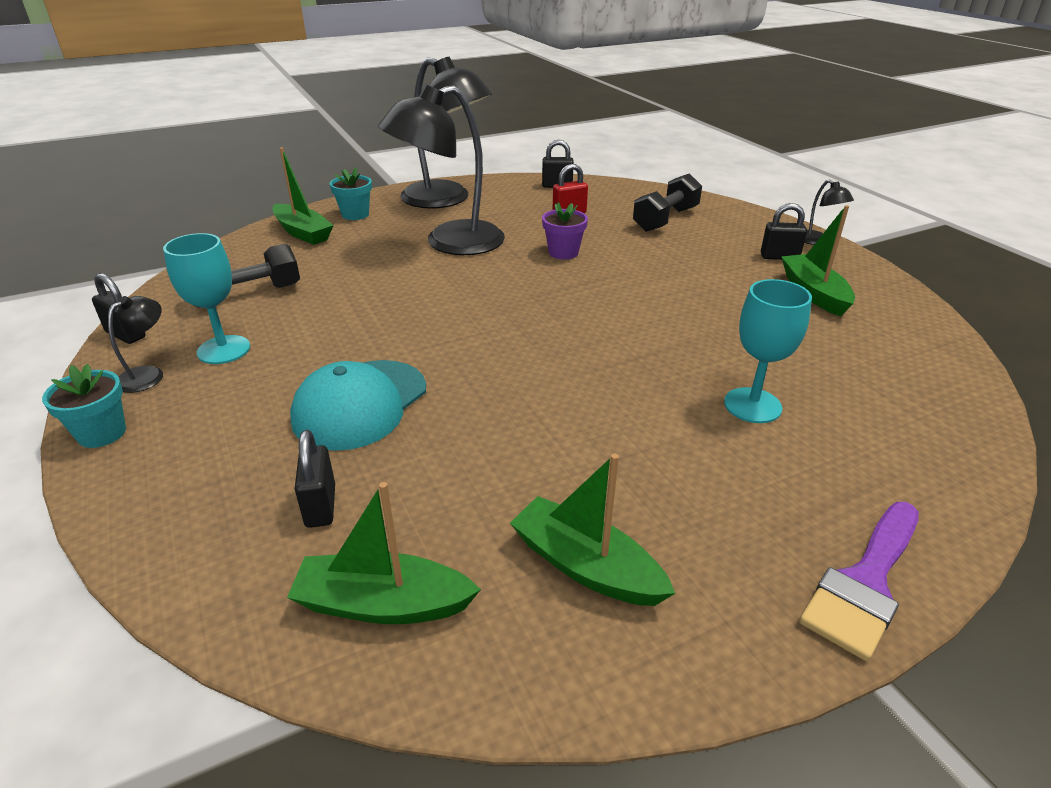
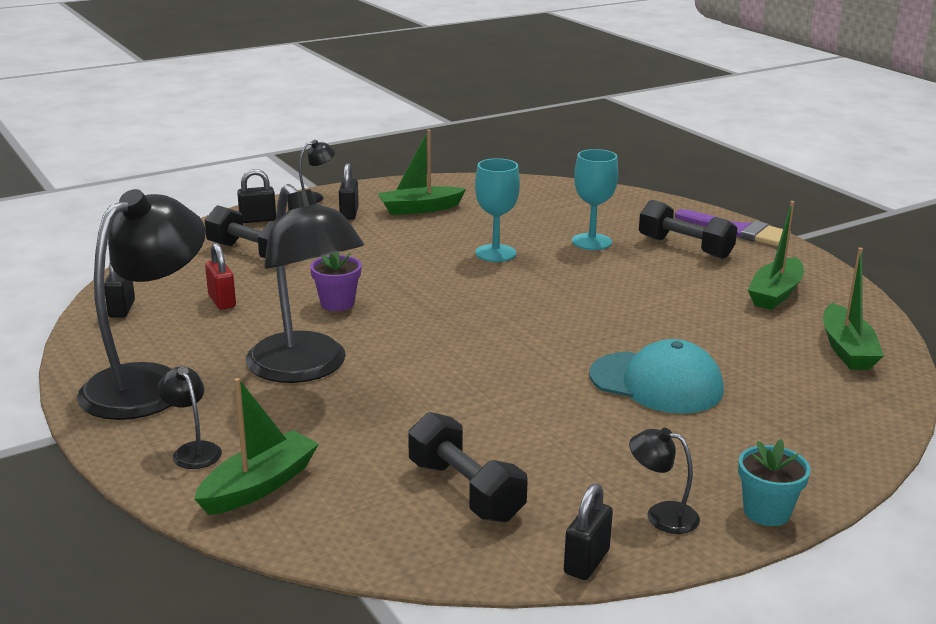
camera: 95 degrees left, 10 degrees down
turquoise goblet [163,233,250,364] -> turquoise goblet moved to [475,158,520,262]
black padlock [295,430,335,528] -> black padlock moved to [237,169,276,223]
turquoise flower pot [330,167,372,220] -> black lamp [158,367,222,469]
none -> black dumbbell [639,200,737,259]

